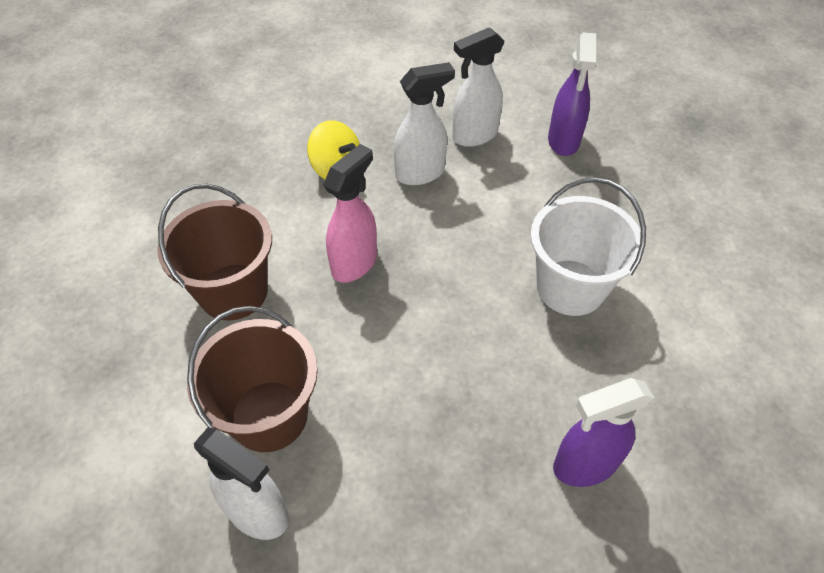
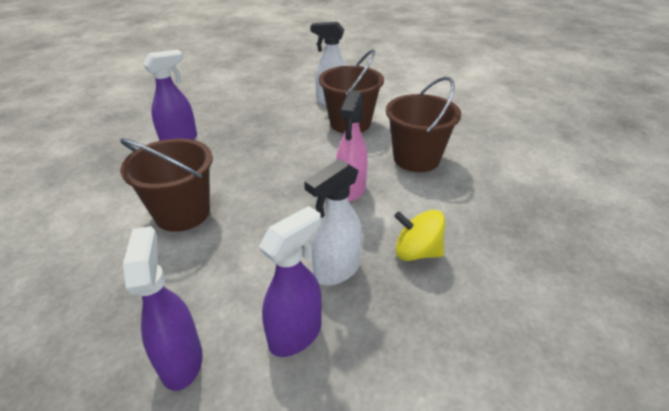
camera: 160 degrees right, 15 degrees down
white spray bottle [452,27,505,147] -> purple spray bottle [259,206,322,357]
white bucket [530,178,646,316] -> brown bucket [120,138,213,232]

